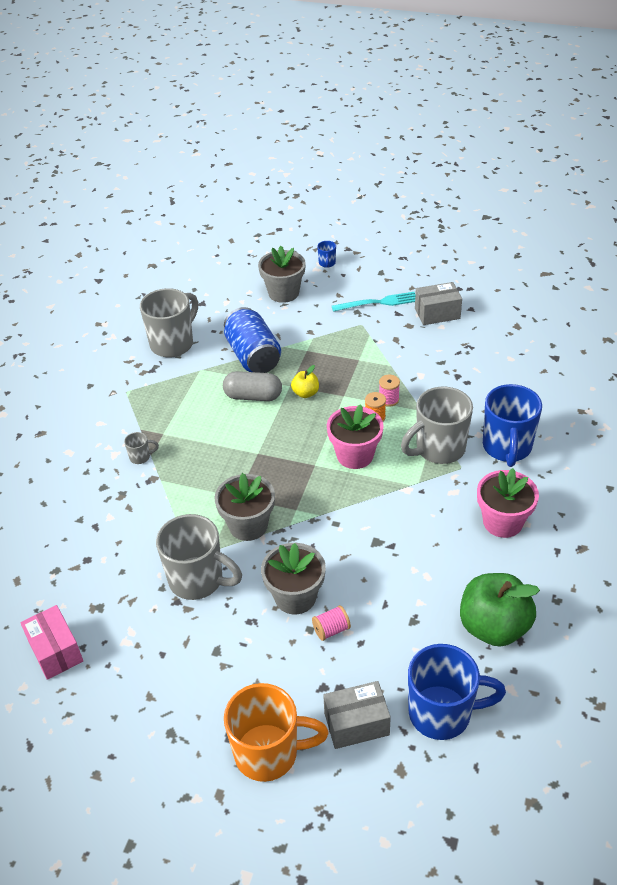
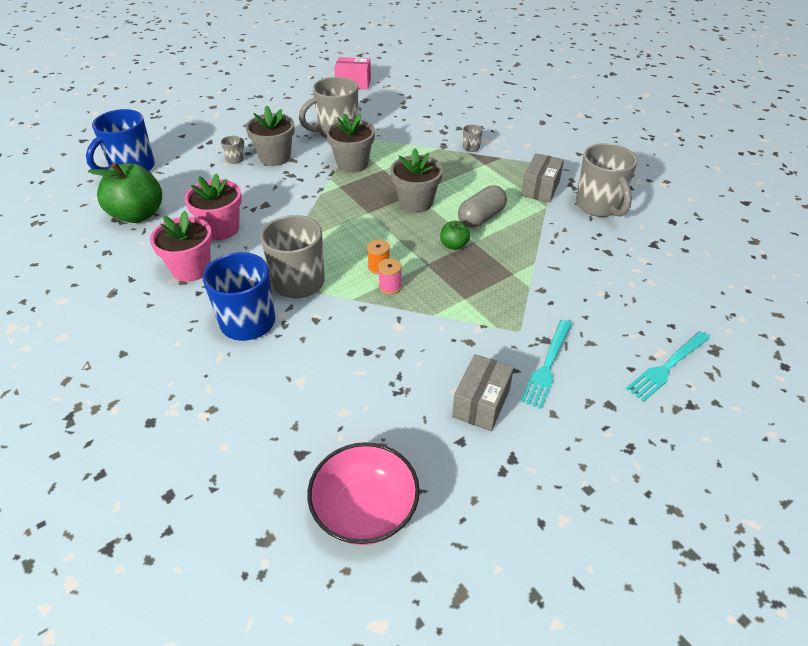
camera: 125 degrees right, 0 degrees up
blue can [224,307,281,373] -> none
orange mug [224,683,329,782] -> none
grey flower pot [258,246,306,303] -> grey flower pot moved to [390,148,443,213]
yellow apple [291,365,319,398] -> green apple [440,221,470,250]
pink spool [312,605,351,641] -> grey mug [221,136,244,164]
blue mug [317,241,336,268] -> turquoise fork [626,331,710,402]
grey box [323,681,391,749] -> grey box moved to [521,153,564,203]
pink flower pot [327,404,384,469] -> pink flower pot moved to [184,173,242,240]
none -> pink bowl [307,442,420,545]

